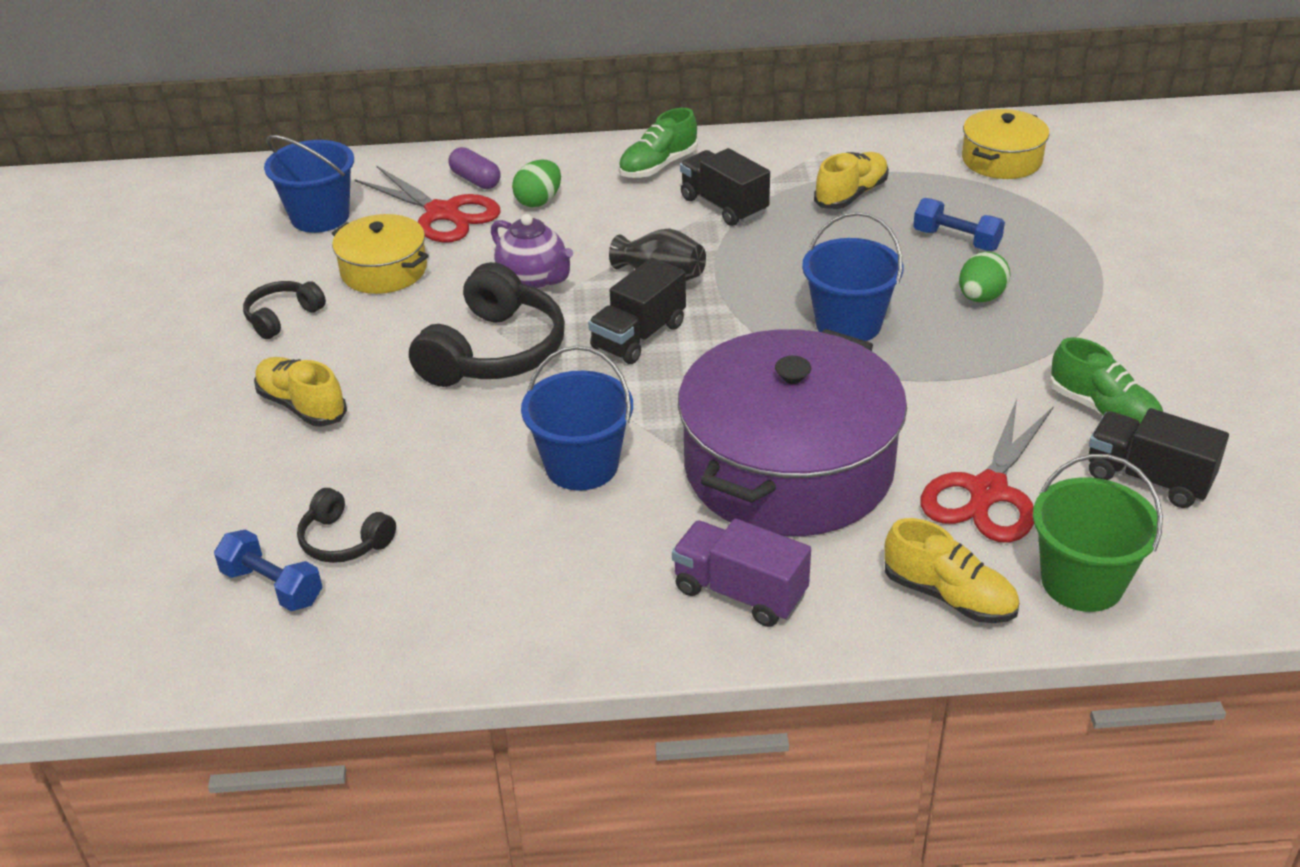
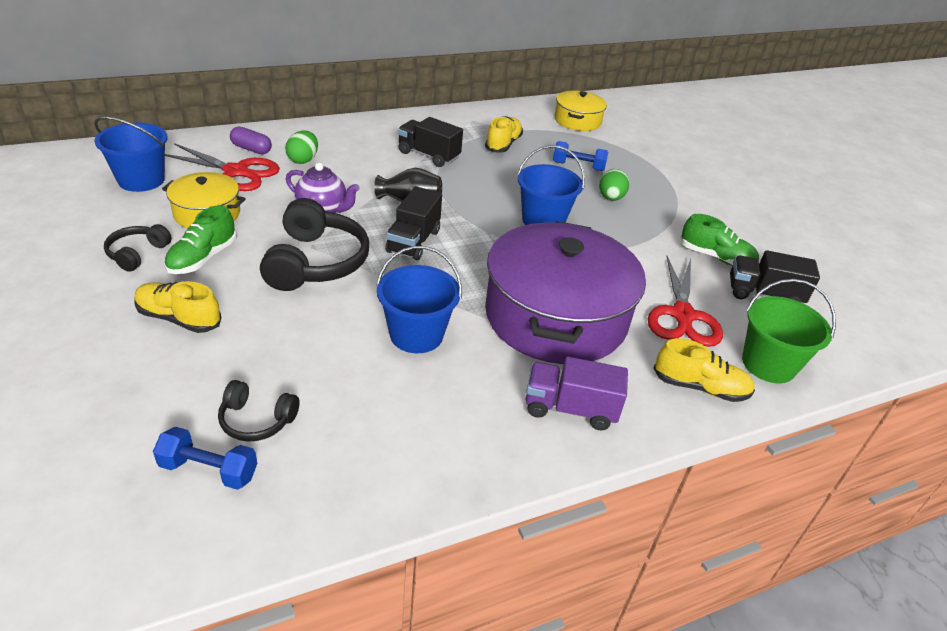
camera: 25 degrees left, 0 degrees up
green shoe [618,108,698,178] -> green shoe moved to [164,205,237,274]

